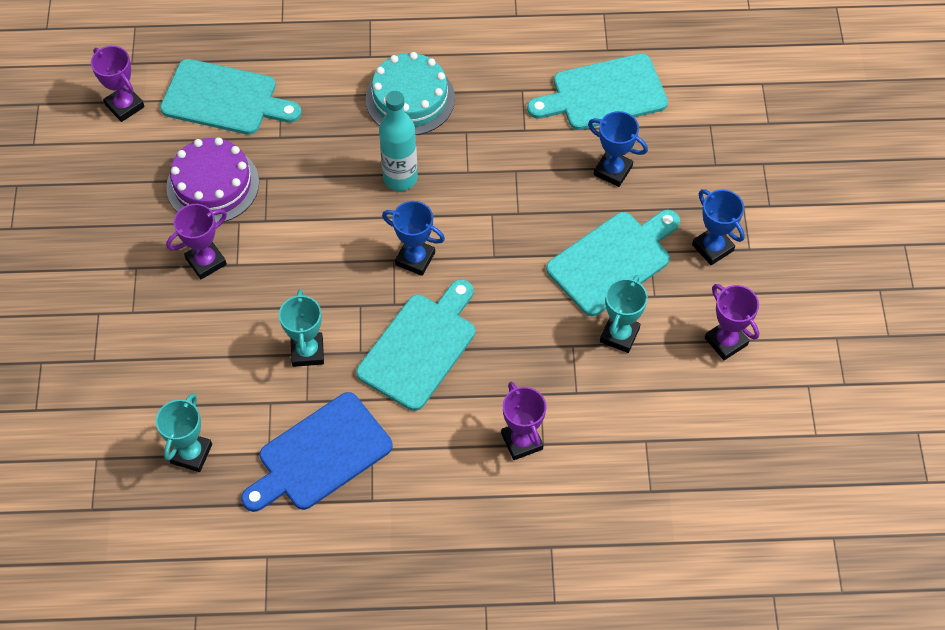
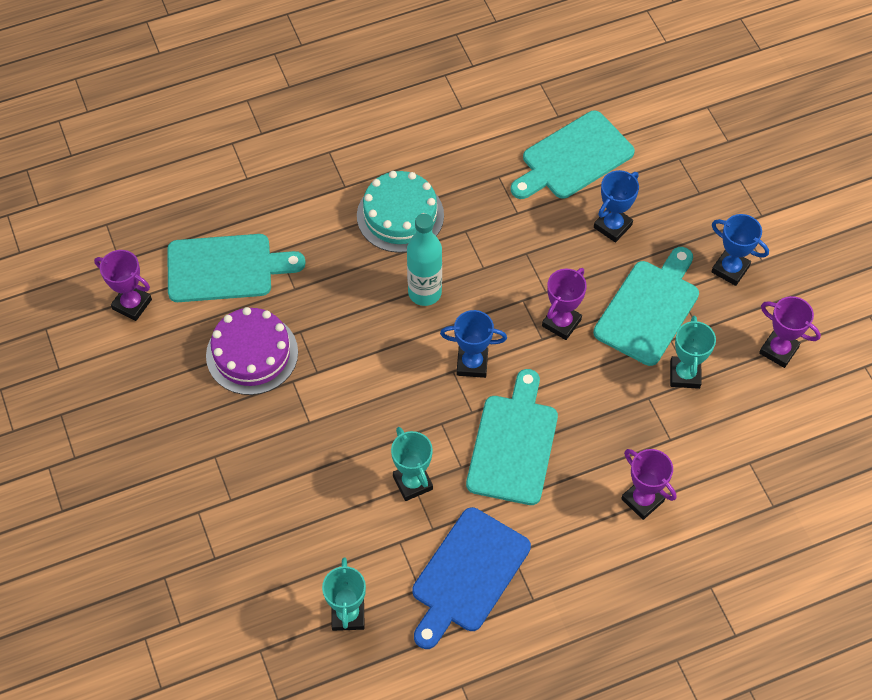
camera: 20 degrees left, 0 degrees up
purple trophy [166,204,227,279] -> purple trophy moved to [542,268,587,340]
blue trophy [588,111,648,187] -> blue trophy turned 60 degrees counterclockwise [594,170,639,243]

